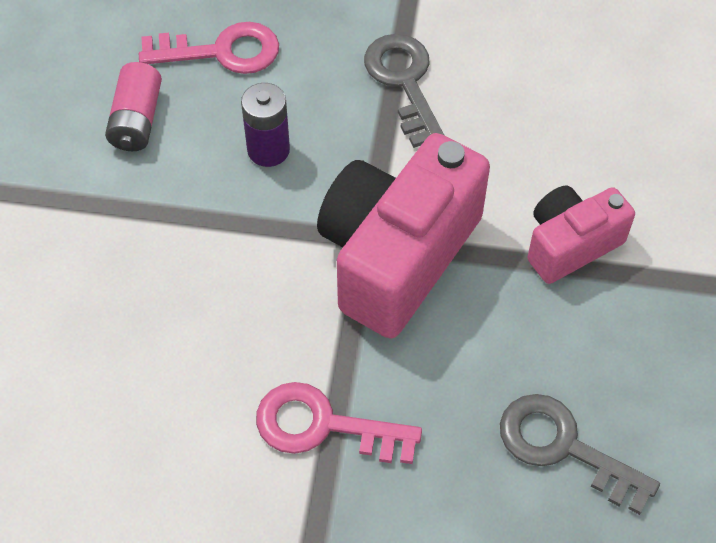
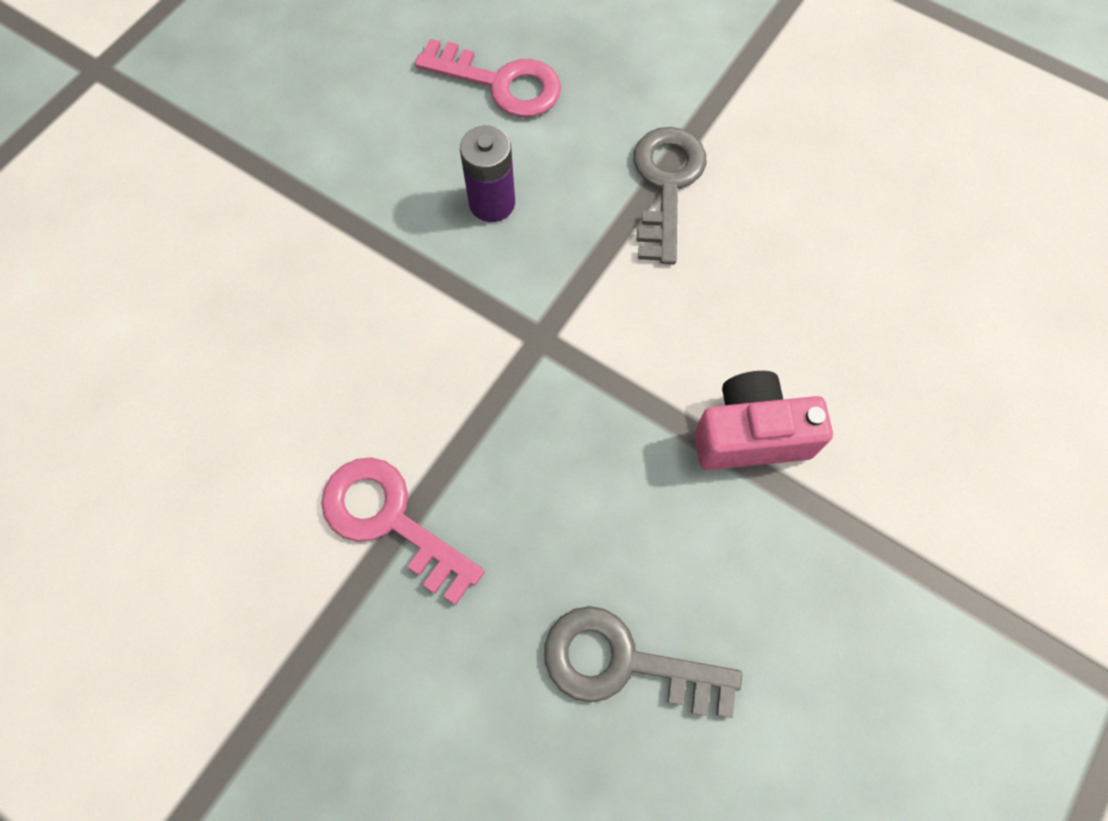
camera: 25 degrees right, 10 degrees up
pink battery [105,62,162,151] -> none
pink camera [317,133,490,339] -> none
grey key [500,394,660,515] -> grey key turned 45 degrees counterclockwise [545,606,742,718]

